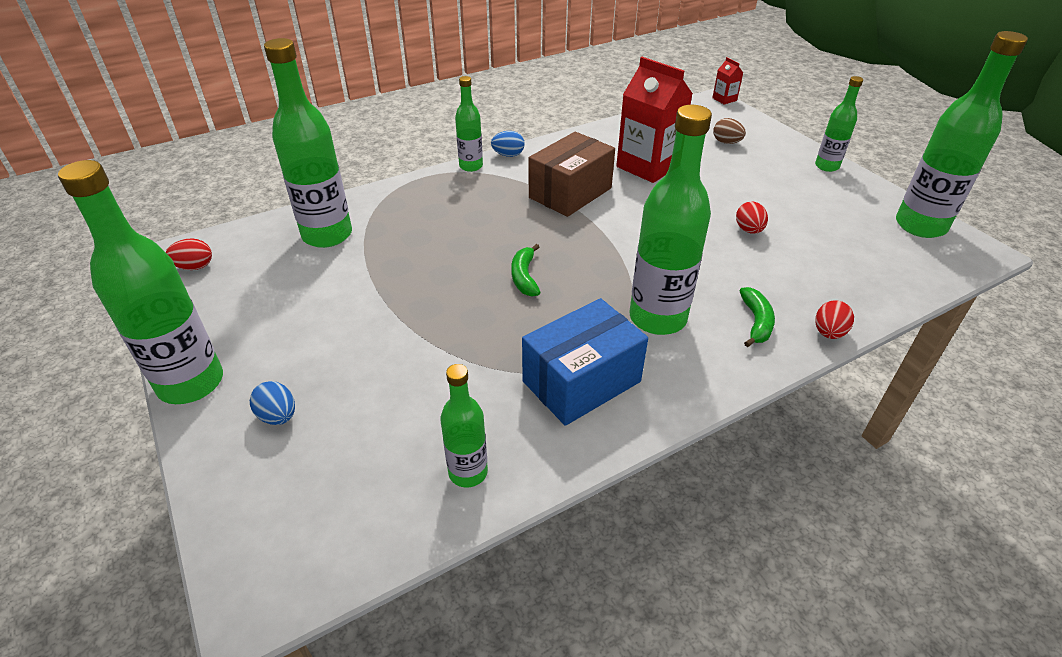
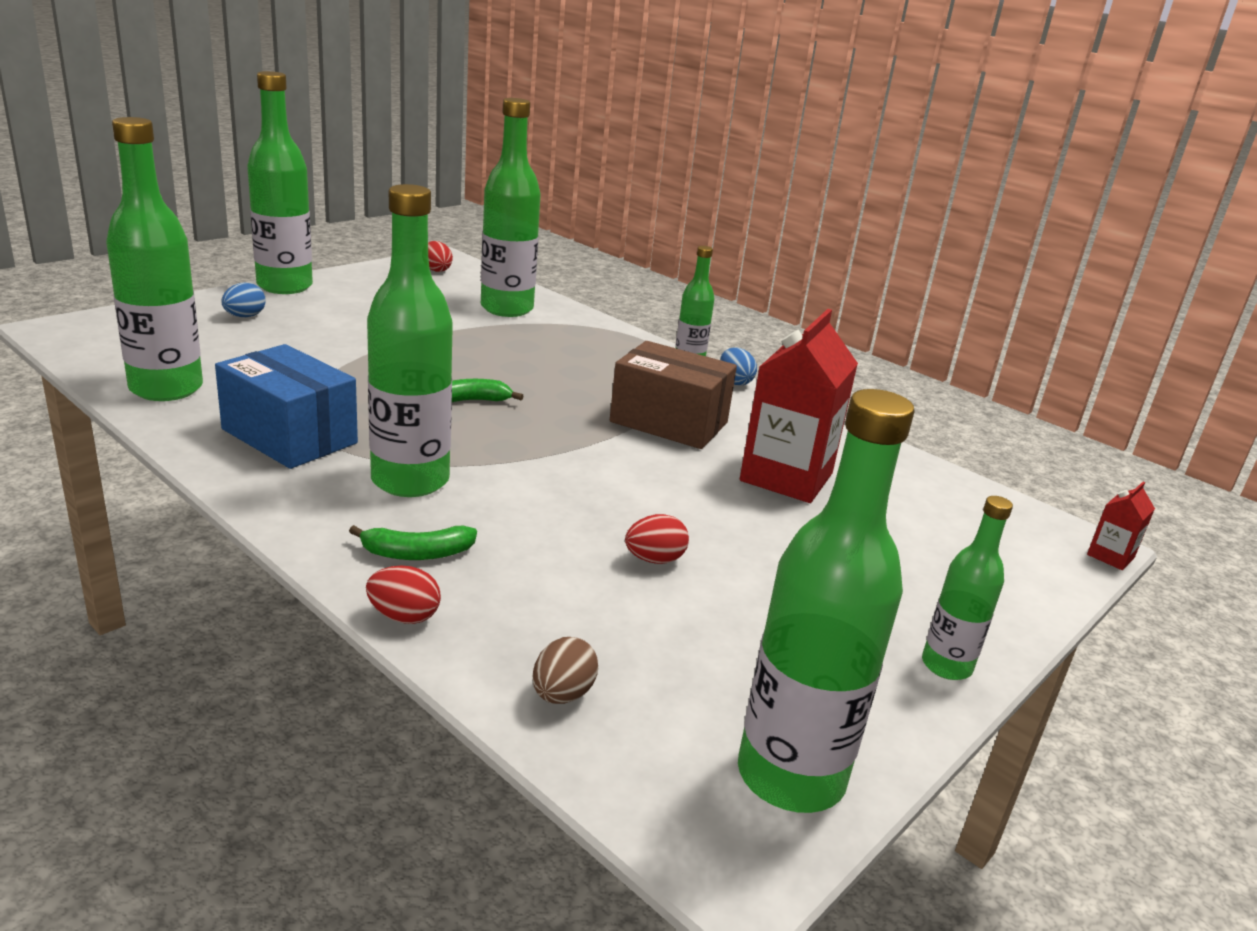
camera: 70 degrees right, 15 degrees down
green bottle [440,364,488,488] -> green bottle [106,117,203,401], size x1.83
brown egg [713,118,746,144] -> brown egg moved to [533,637,598,704]

